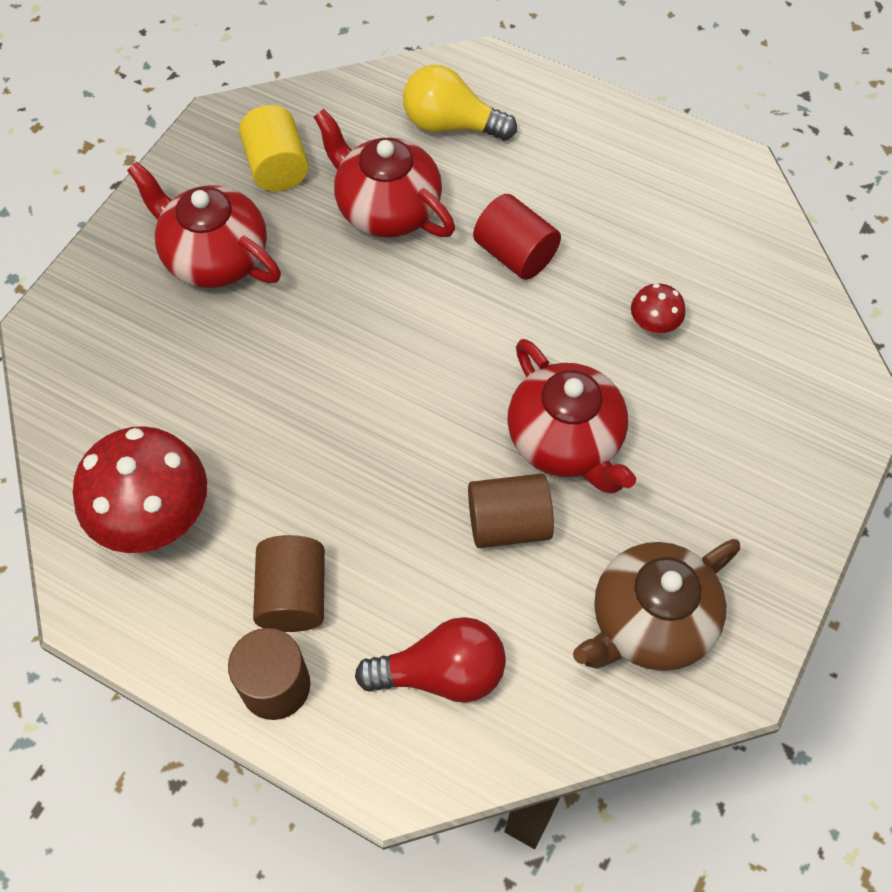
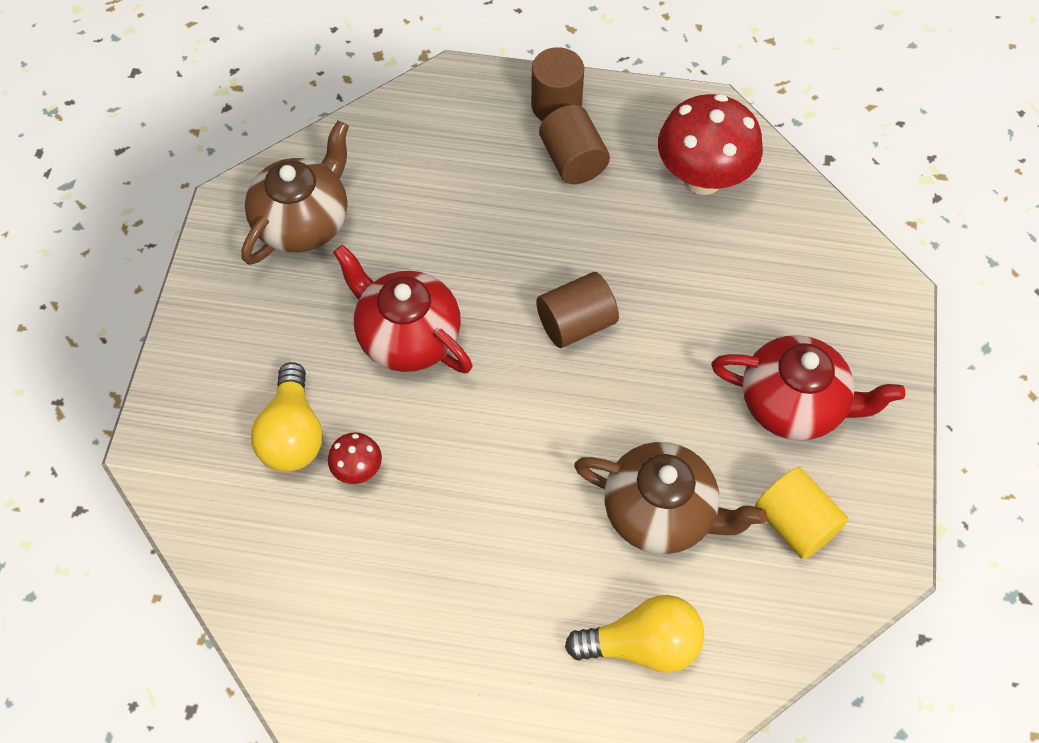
camera: 160 degrees right, 0 degrees up
red teapot [314,109,455,238] -> brown teapot [574,442,767,554]
red light bulb [355,617,506,703] -> none
brown cylinder [468,474,554,548] -> brown cylinder moved to [536,272,619,348]
red cylinder [473,194,561,280] -> none
none -> yellow light bulb [251,362,323,472]

